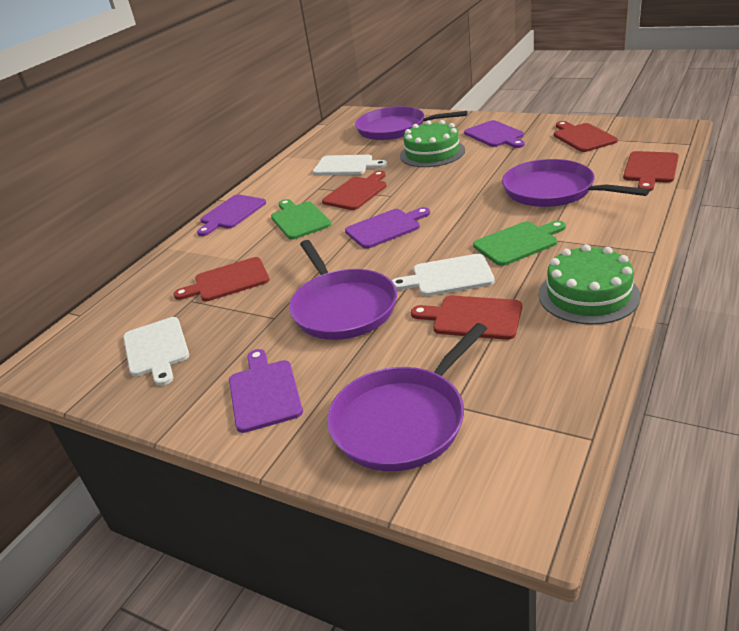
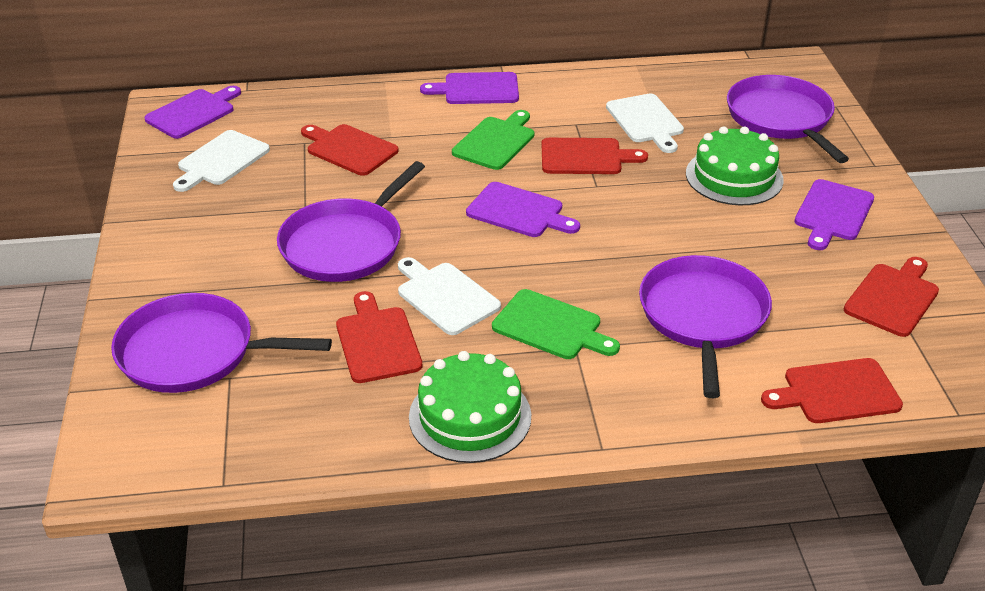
camera: 50 degrees right, 5 degrees up
purple cutting board [229,349,303,433] -> purple cutting board moved to [145,86,241,139]

